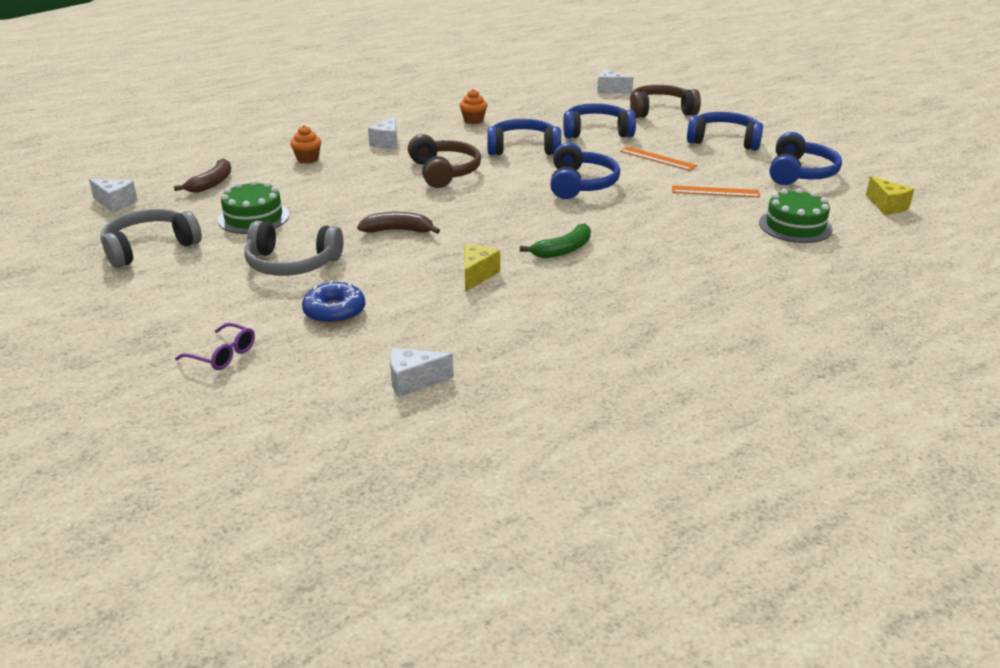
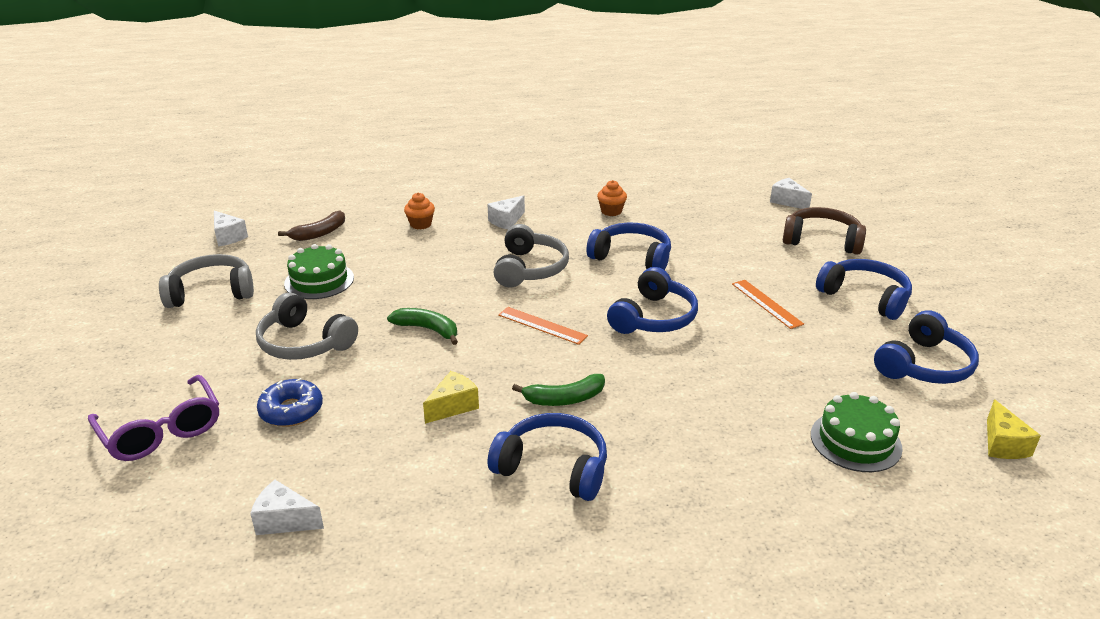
camera: 25 degrees right, 0 degrees up
purple glasses [175,323,255,370] -> purple glasses [88,375,219,461], size x1.75
brown banana [357,212,440,234] -> green banana [387,308,458,345]
brown headphones [408,134,481,188] -> grey headphones [493,224,569,288]
blue headphones [563,103,636,138] -> blue headphones moved to [488,413,607,501]
orange ruler [672,185,760,198] -> orange ruler moved to [498,307,588,345]

